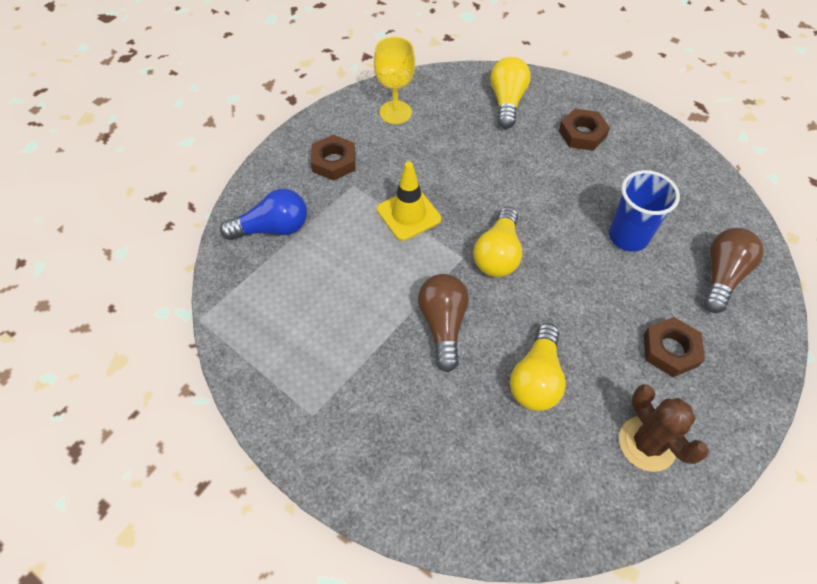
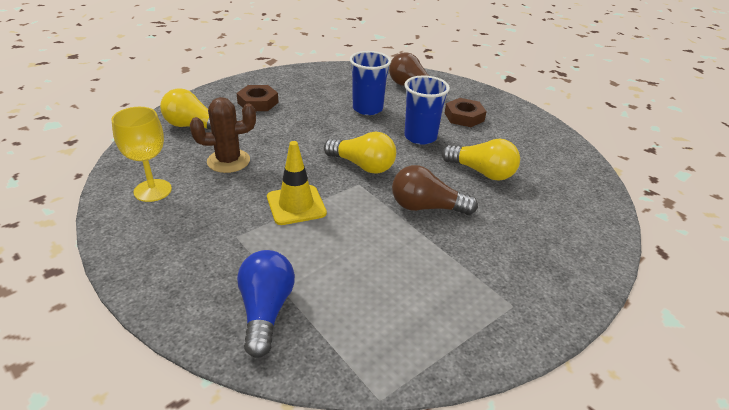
camera: 80 degrees left, 20 degrees down
brown nut [311,135,355,181] -> none
brown cactus [619,384,709,472] -> brown cactus moved to [190,97,256,173]
none -> blue cup [404,76,450,145]

